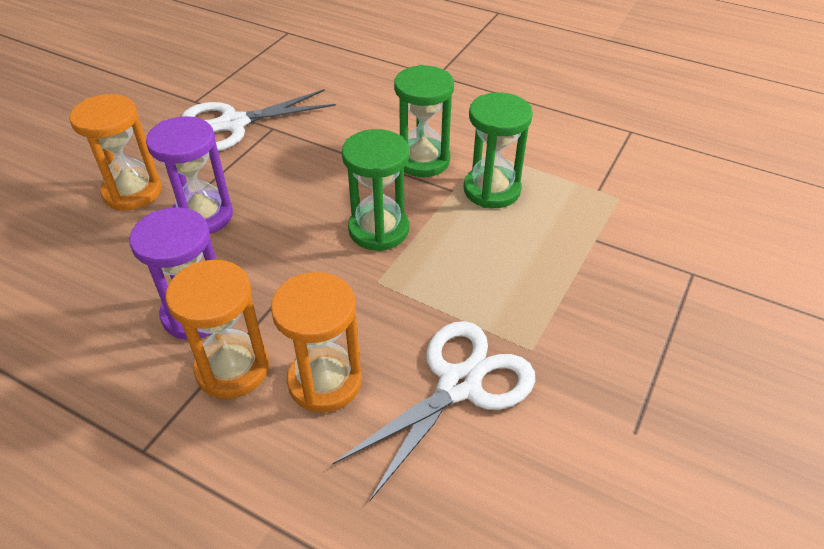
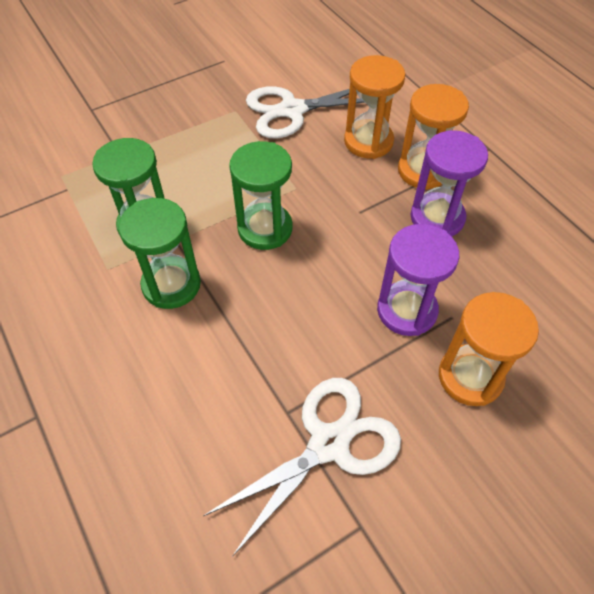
camera: 150 degrees left, 10 degrees up
white scissors [181,89,336,151] -> white scissors turned 45 degrees counterclockwise [203,378,401,557]

